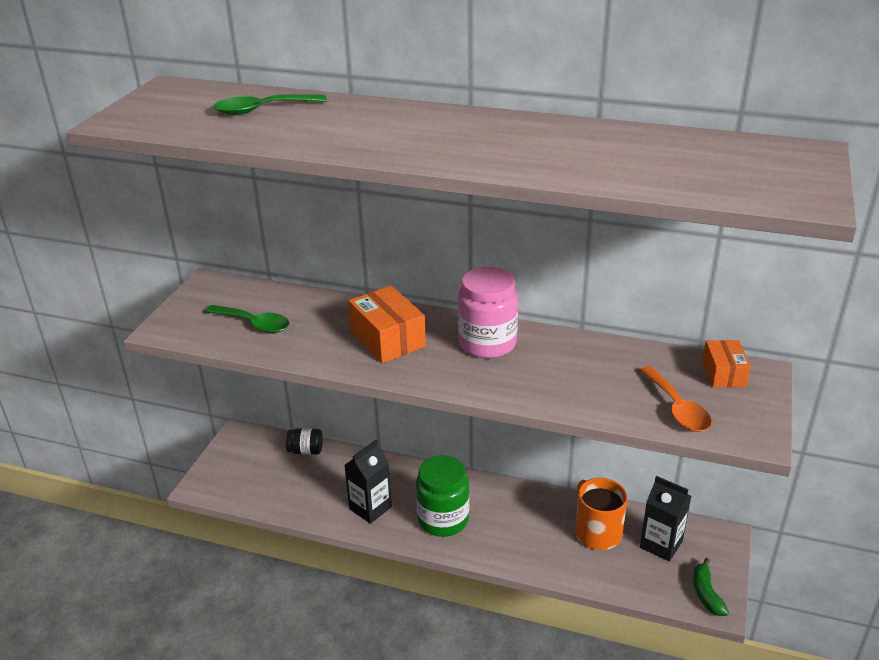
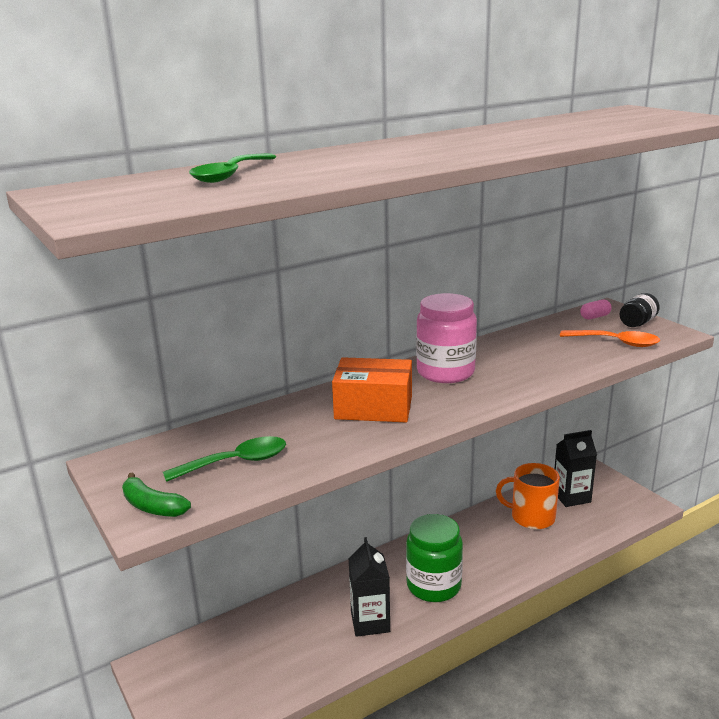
camera: 50 degrees left, 10 degrees down
black jar [286,428,323,455] -> black jar moved to [620,293,660,327]
green banana [693,558,729,616] -> green banana moved to [122,472,191,517]
orange box [702,340,751,388] -> pink capsule [580,299,612,319]

